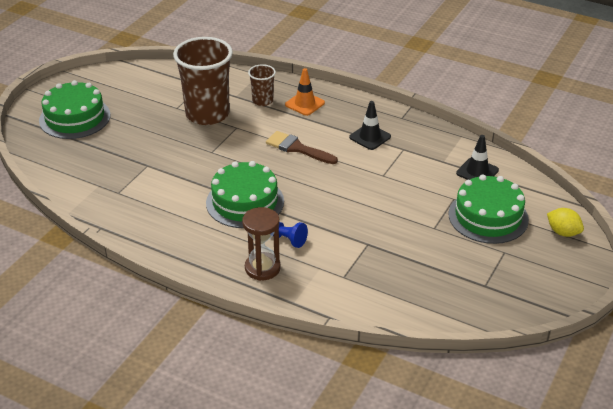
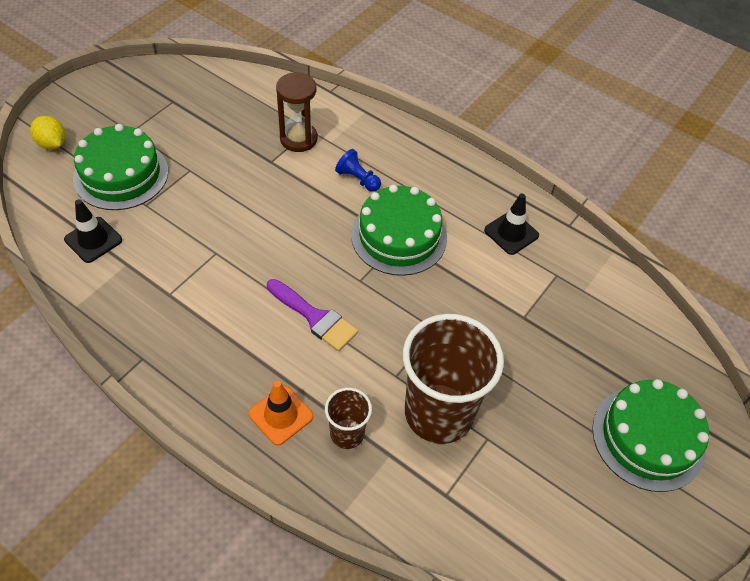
camera: 175 degrees left, 15 degrees up
brown hourglass [242,207,281,281] -> brown hourglass moved to [276,72,317,152]
brown brush [266,131,338,164] -> purple brush [267,279,358,351]
black traffic cone [349,101,391,150] -> black traffic cone moved to [484,194,539,255]

